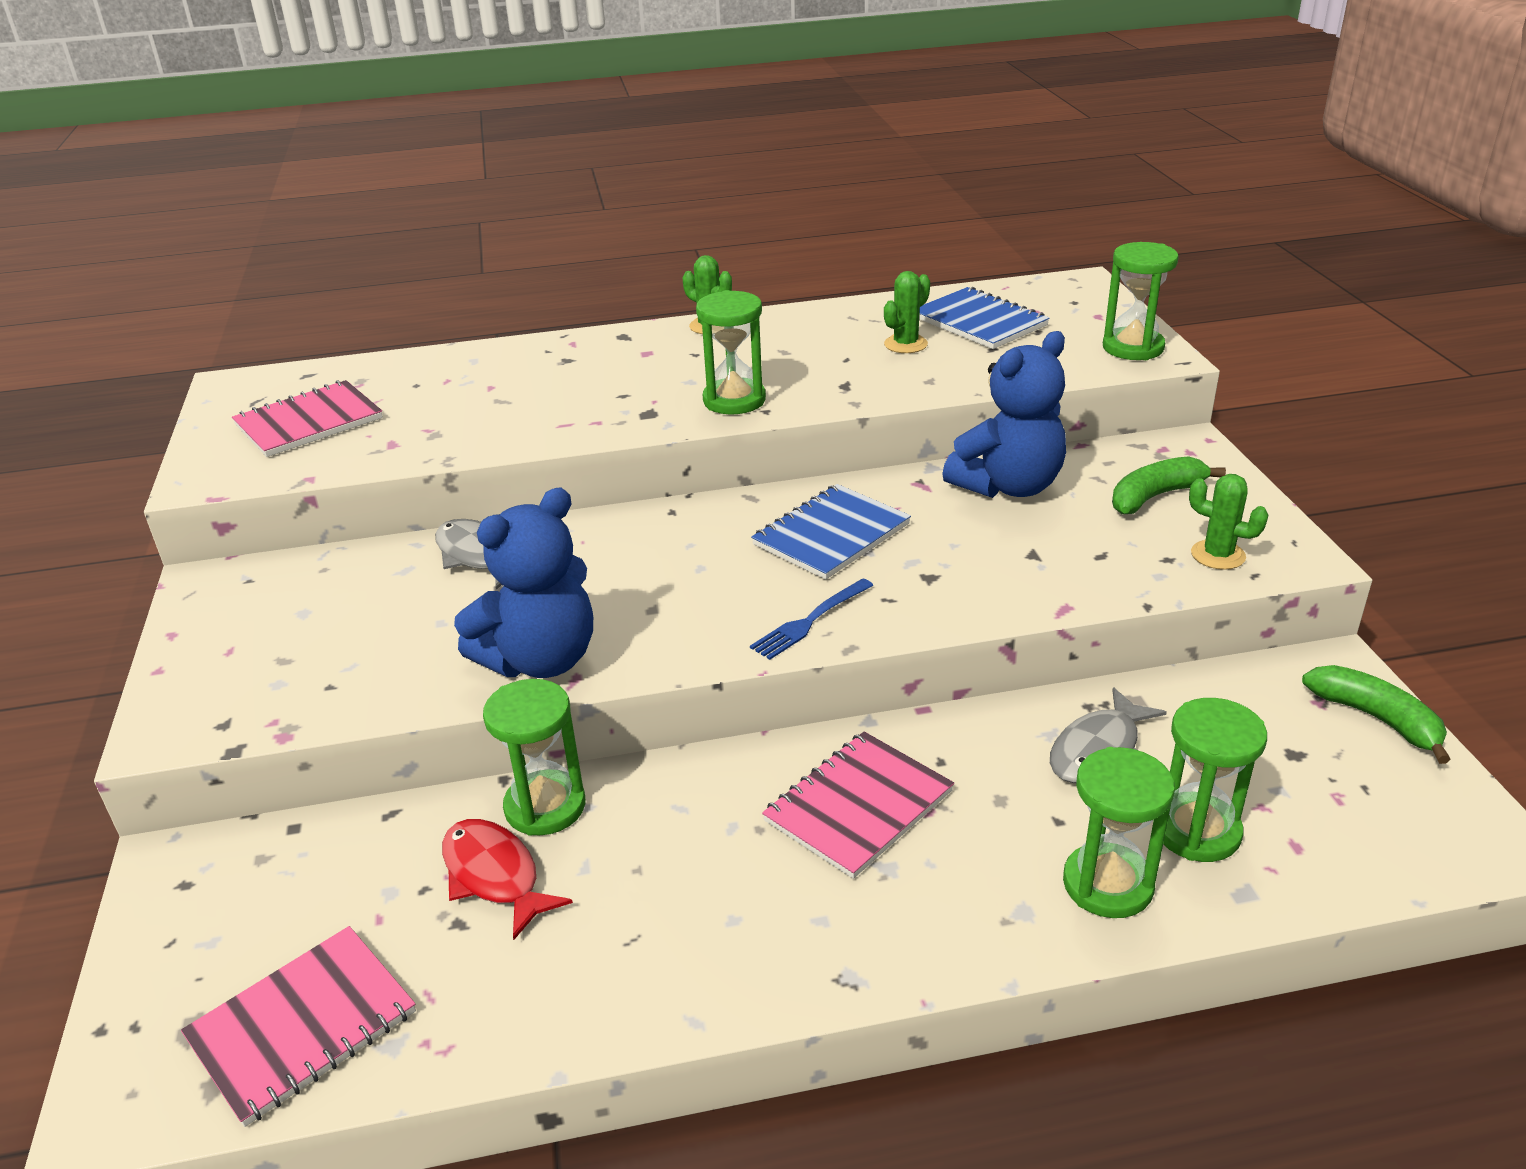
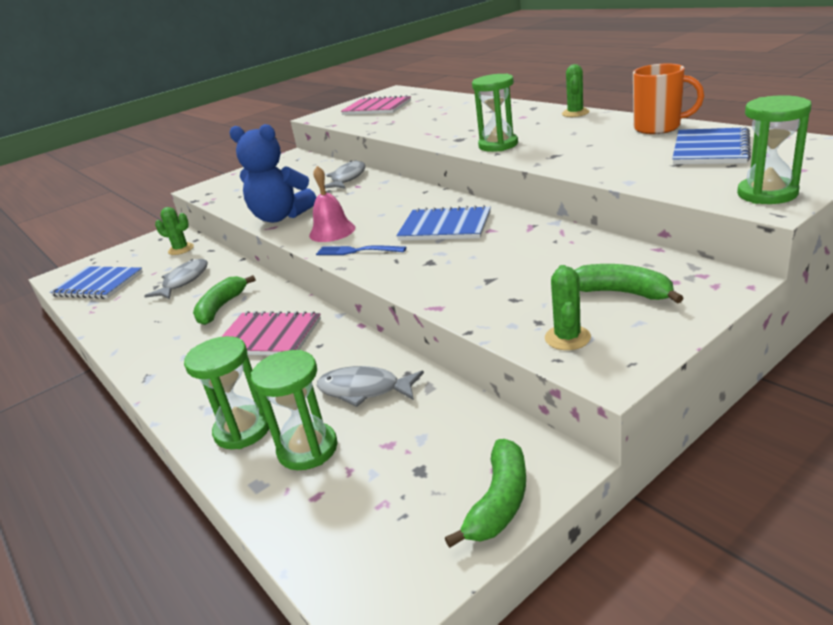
camera: 65 degrees right, 5 degrees down
pink notebook [181,926,416,1127] -> blue notebook [50,266,143,299]
red fish [442,819,573,940] -> grey fish [144,259,208,299]
green hourglass [483,679,585,836] -> none
green cactus [884,271,930,353] -> green cactus moved to [155,207,194,255]
blue teddy bear [942,331,1066,498] -> none
none -> green banana [193,275,256,325]
none -> pink bell [309,166,355,242]
none -> orange mug [633,63,704,134]

